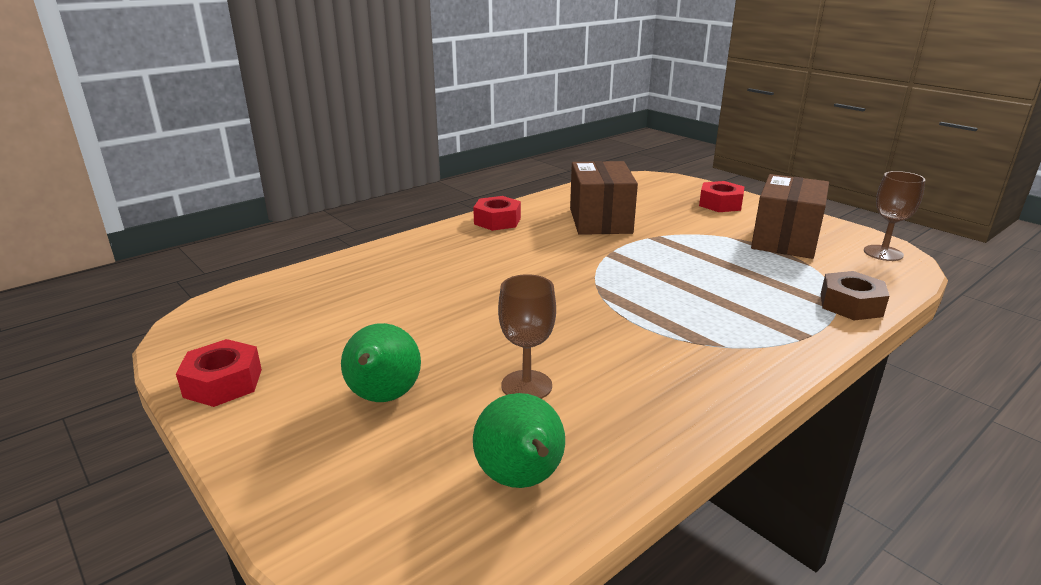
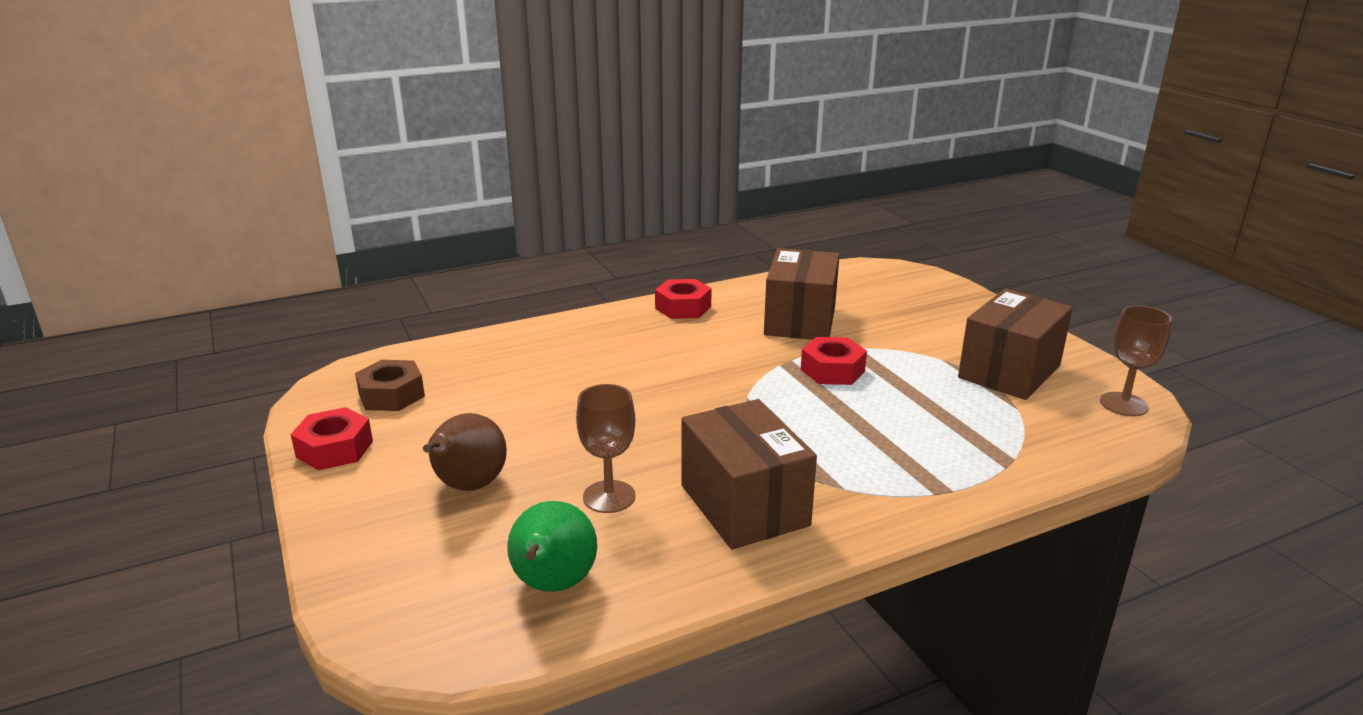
camera: 15 degrees right, 0 degrees up
green pear [341,323,421,402] -> brown pear [423,413,507,491]
red nut [699,181,744,212] -> red nut moved to [801,337,867,385]
brown nut [821,271,889,320] -> brown nut moved to [355,360,425,411]
none -> brown box [681,399,817,550]

